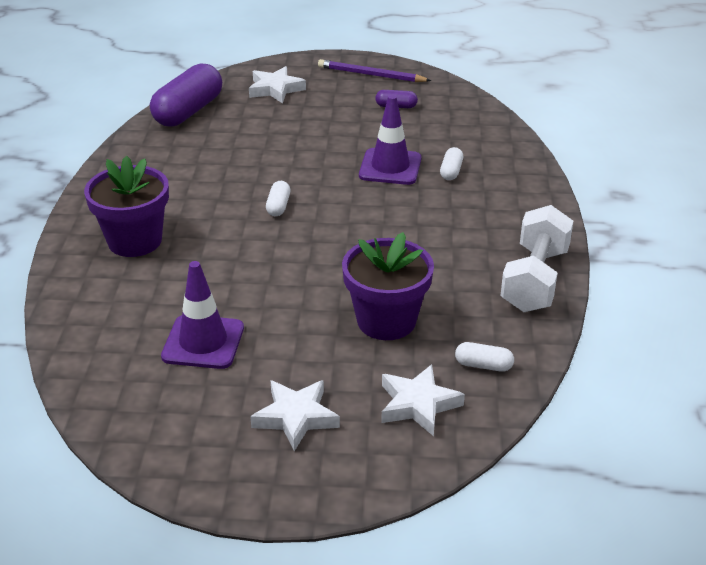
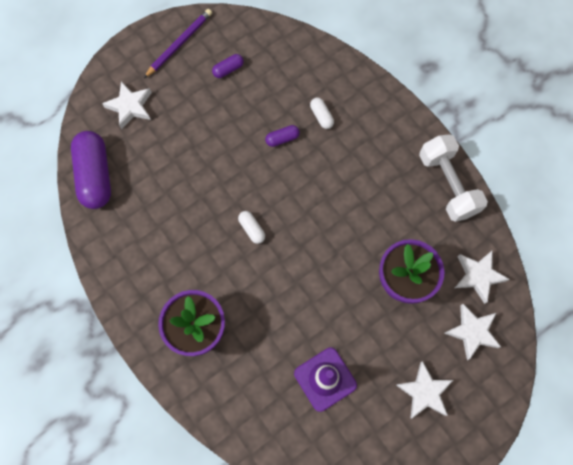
camera: 40 degrees left, 35 degrees up
purple pencil [318,59,431,82] -> purple pencil turned 150 degrees clockwise [144,9,212,78]
purple traffic cone [359,95,421,185] -> purple capsule [265,125,300,147]
white capsule [455,342,514,372] -> white star [455,250,510,304]

